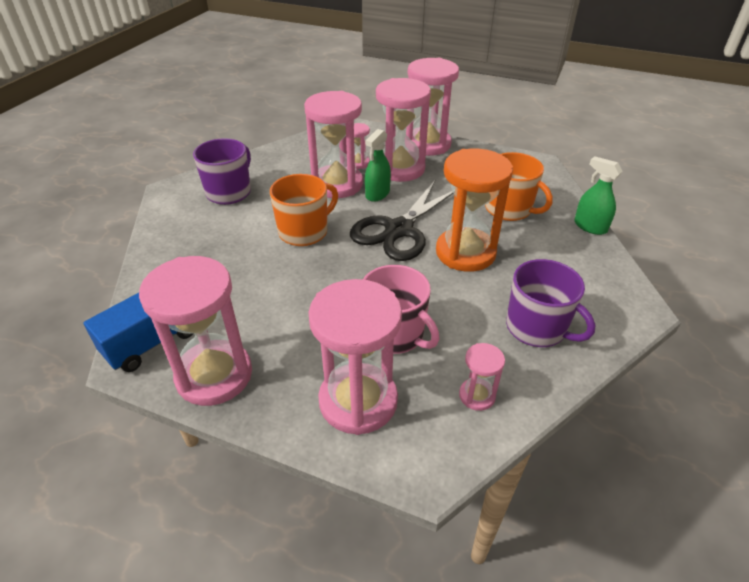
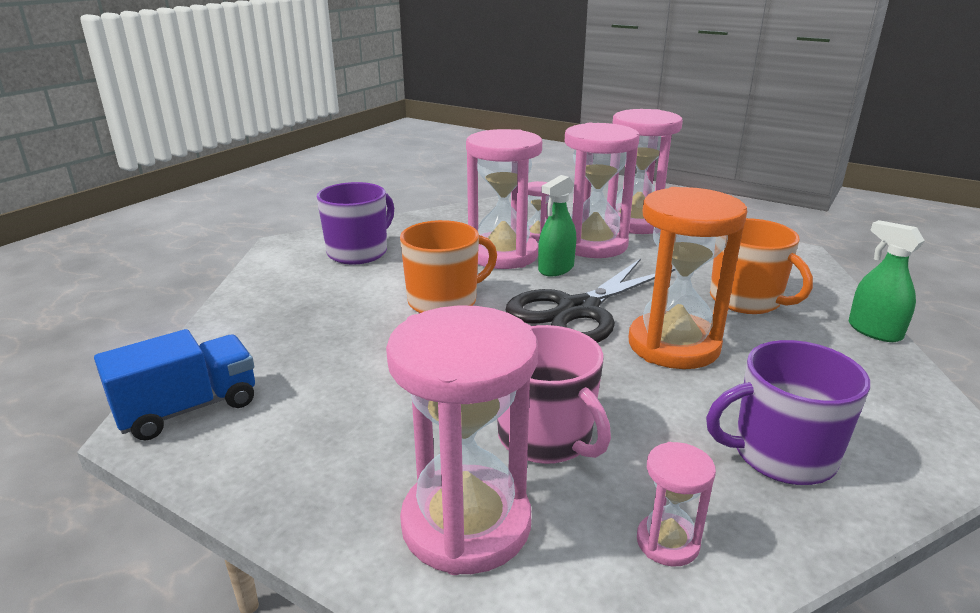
camera: 10 degrees right, 15 degrees down
pink hourglass [139,256,252,406] -> none
purple mug [506,259,596,347] -> purple mug turned 120 degrees clockwise [706,340,870,485]

